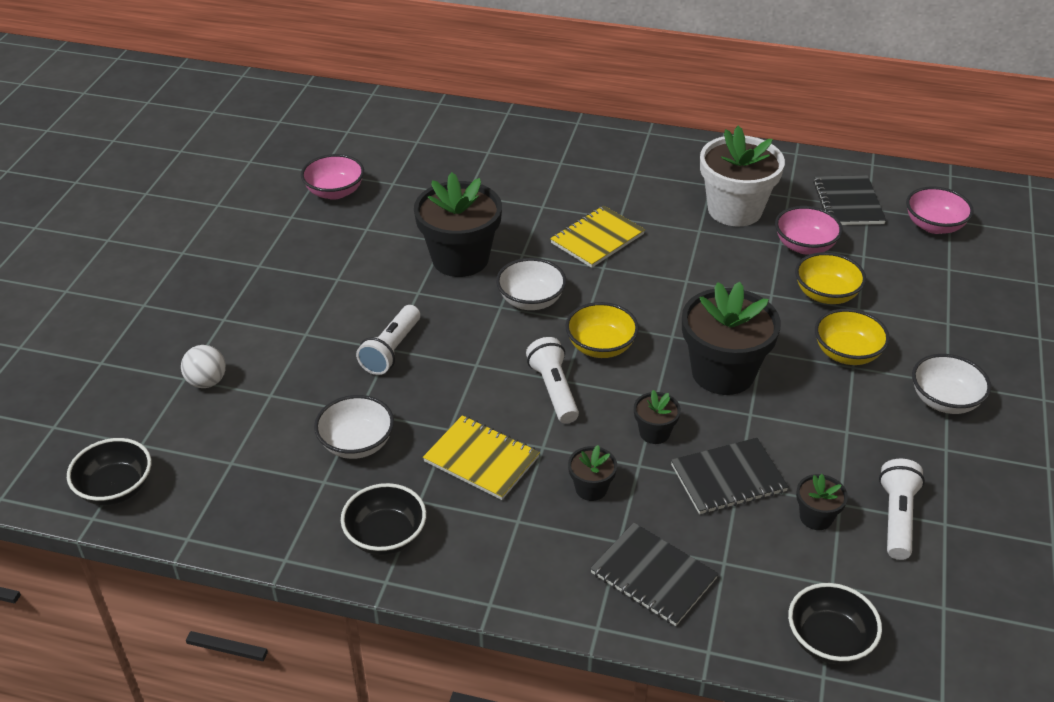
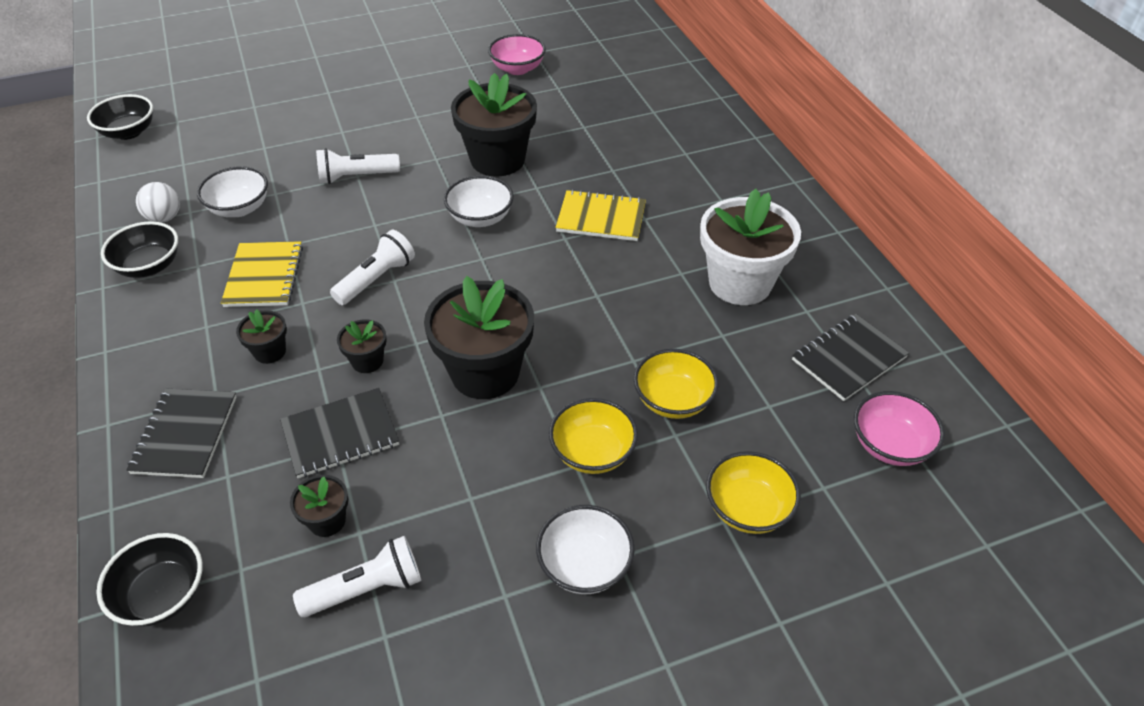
camera: 55 degrees right, 5 degrees up
white ball [181,345,226,388] -> white ball moved to [136,182,180,223]
yellow bowl [565,302,639,358] -> yellow bowl moved to [706,451,801,534]
black notebook [671,438,789,514] -> black notebook turned 60 degrees counterclockwise [280,388,399,478]
pink bowl [775,206,843,254] -> none

